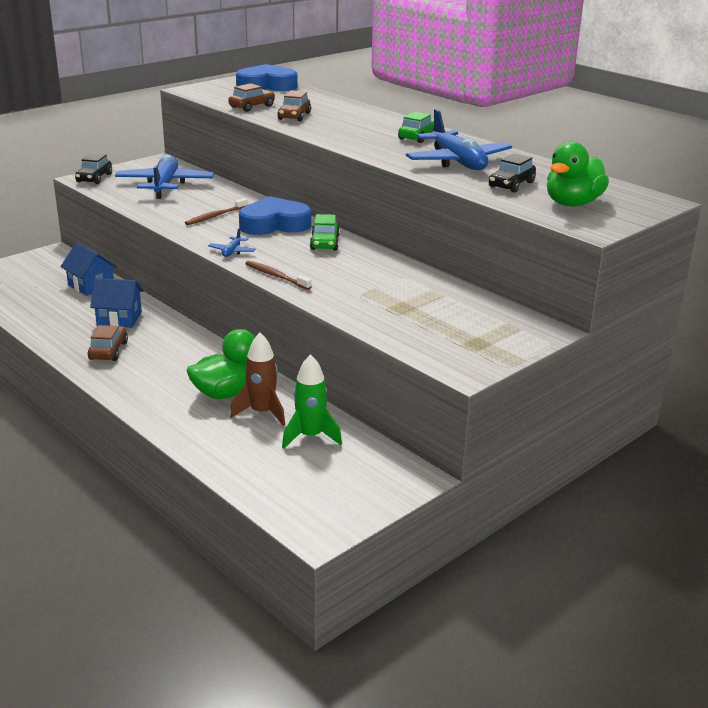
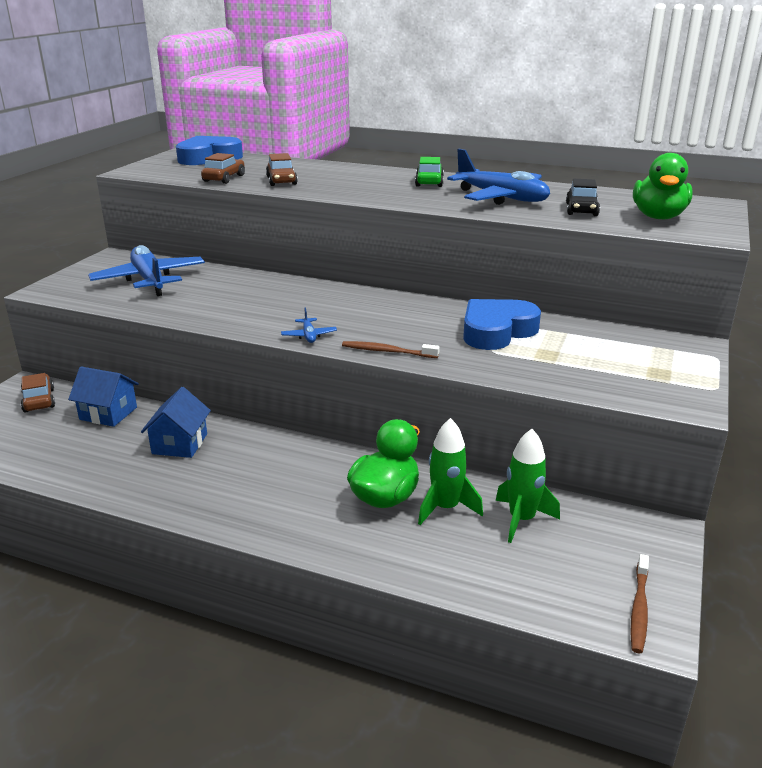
camera: 25 degrees left, 0 degrees up
black car [75,153,112,184] -> none
brown car [88,325,128,361] -> brown car moved to [21,373,55,413]
blue house [90,278,144,328] -> blue house turned 60 degrees counterclockwise [141,387,211,458]
brown toothbrush [185,198,248,225] -> brown toothbrush moved to [631,554,649,653]
brown rocket [230,333,285,426] -> green rocket [418,418,483,525]
blue heart [239,196,311,235] -> blue heart moved to [463,299,541,350]
green car [310,214,340,250] -> none

